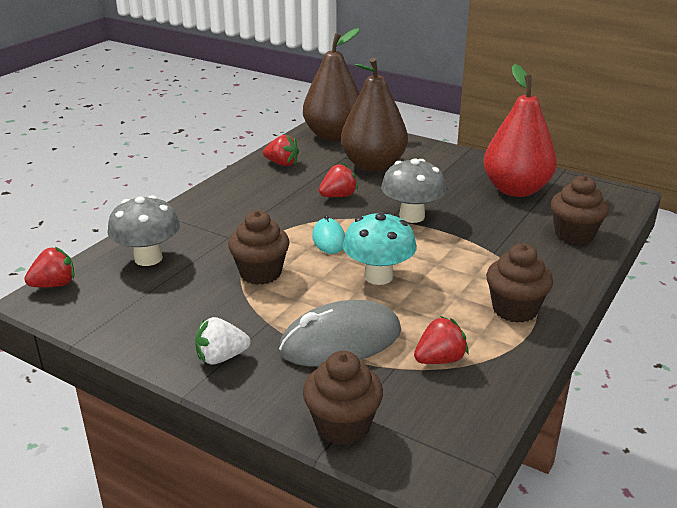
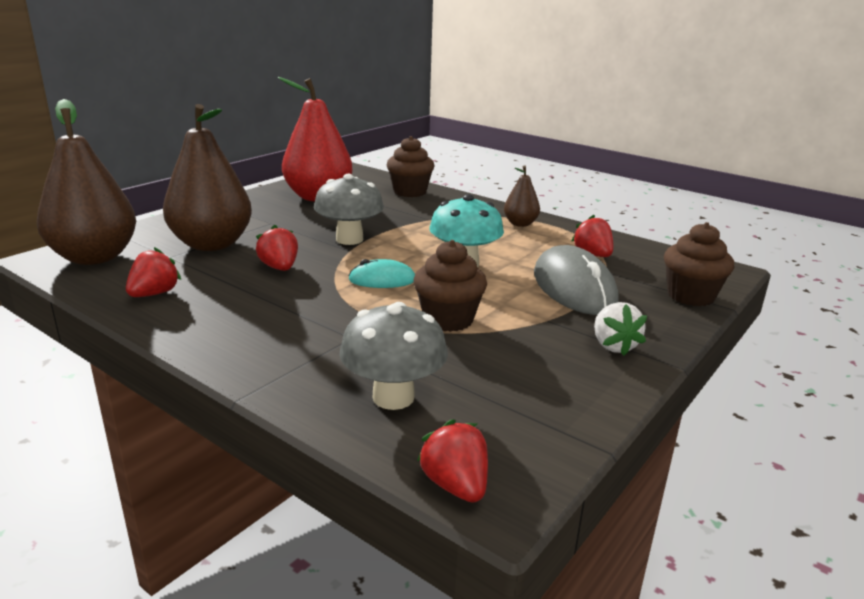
camera: 85 degrees left, 5 degrees down
brown cupcake [486,244,553,323] -> brown pear [504,166,540,227]

